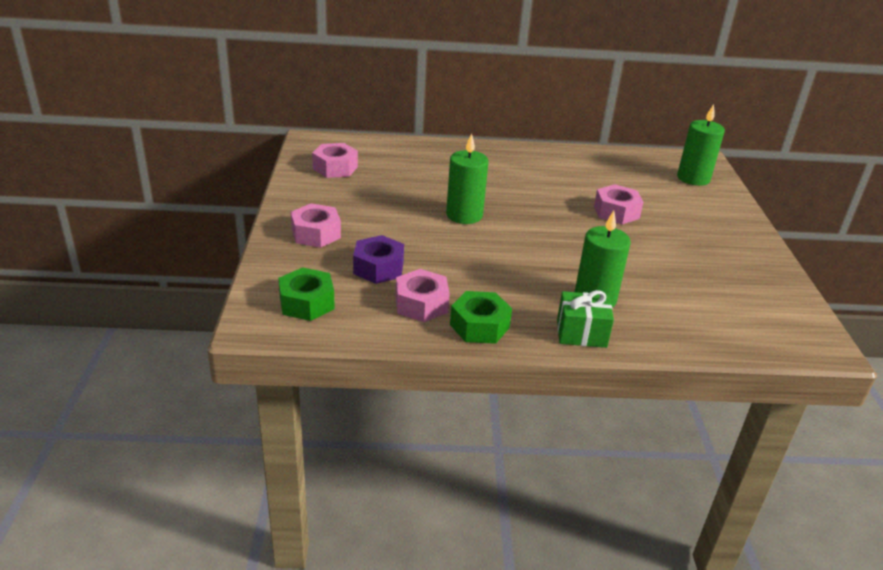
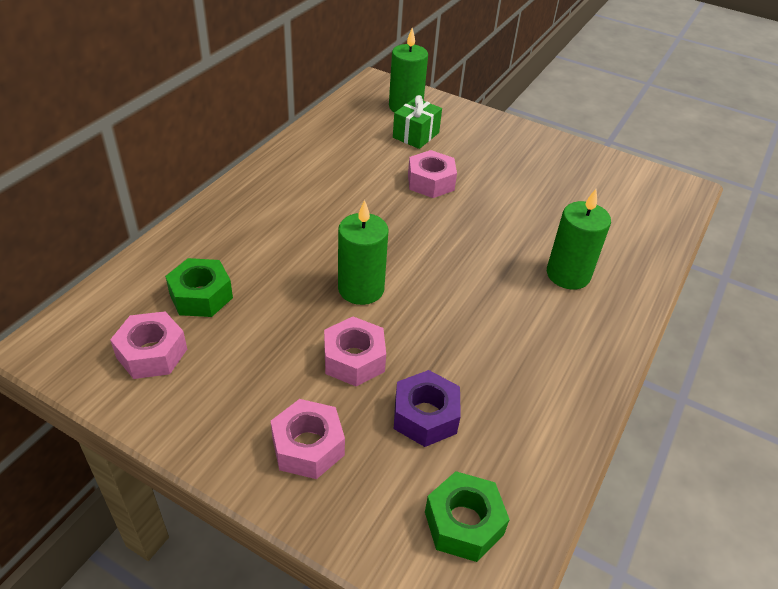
camera: 60 degrees left, 10 degrees up
pink nut [396,269,450,322] -> pink nut moved to [324,317,386,387]
green nut [450,291,512,344] -> green nut moved to [165,258,233,317]
green gift [557,290,614,348] -> green gift moved to [393,95,442,149]

